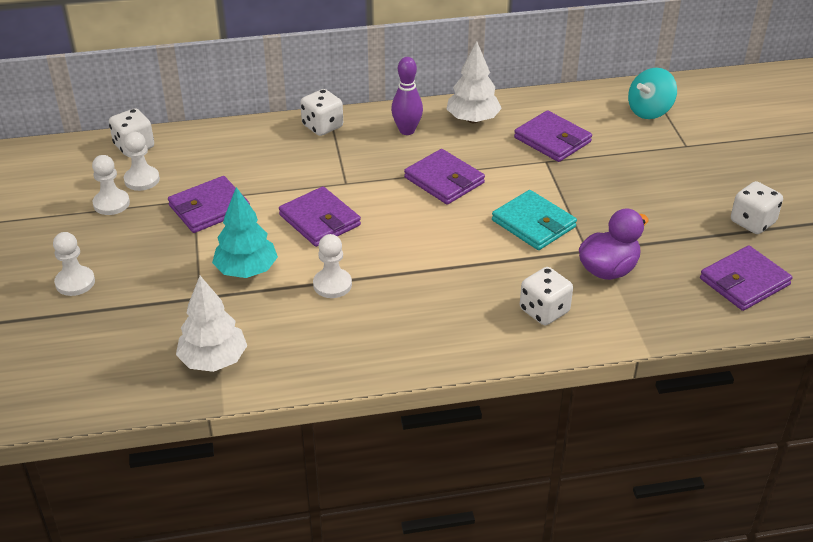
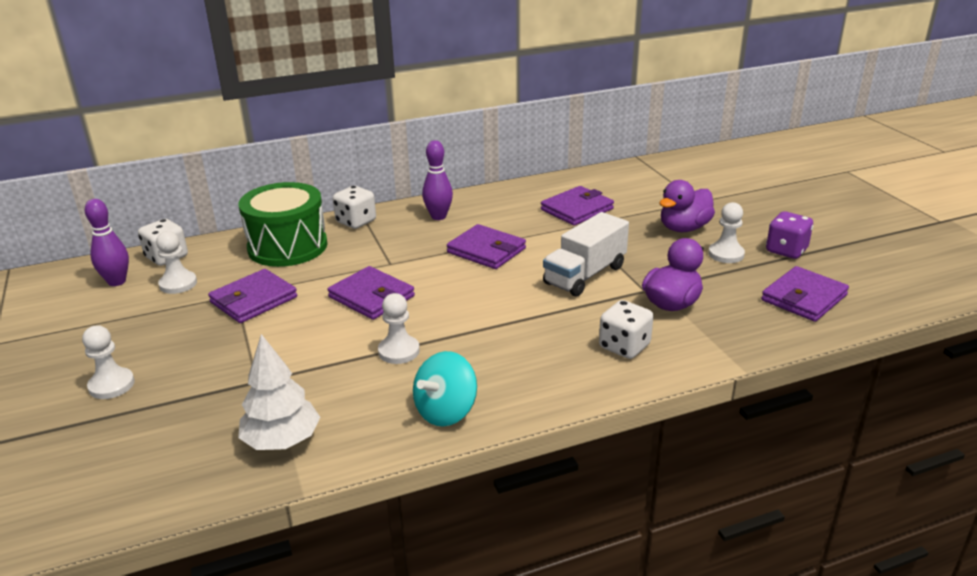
camera: 10 degrees left, 10 degrees down
white pawn [92,155,130,215] -> white pawn moved to [708,202,745,263]
turquoise tree [212,187,278,278] -> none
white tree [447,41,502,123] -> none
turquoise wallet [492,190,577,250] -> white truck [543,212,629,297]
purple wallet [514,110,592,162] -> purple wallet turned 75 degrees counterclockwise [541,186,614,226]
turquoise spinning top [628,68,677,119] -> turquoise spinning top moved to [413,351,477,427]
white dice [731,181,783,234] -> purple dice [766,211,813,259]
none -> purple bowling pin [85,199,129,286]
none -> green drum [238,182,327,267]
none -> purple duck [660,180,715,232]

